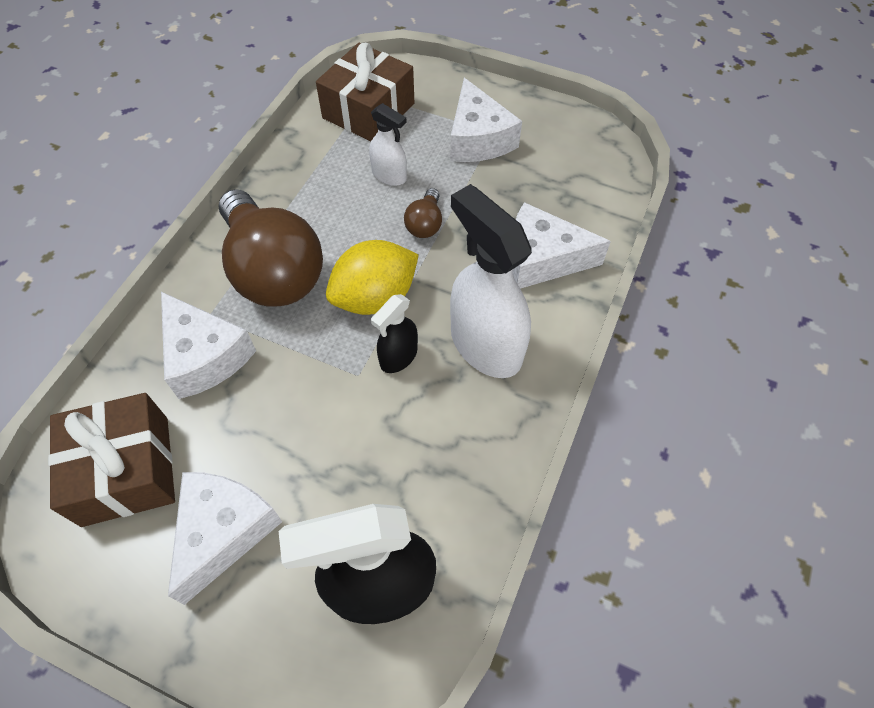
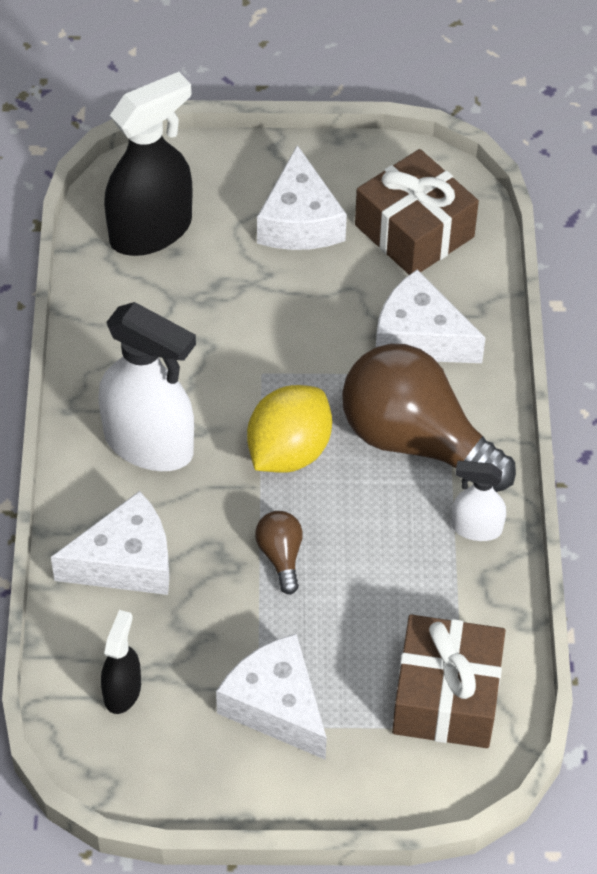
camera: 155 degrees right, 5 degrees down
white spray bottle [369,103,407,186] -> white spray bottle moved to [452,461,506,541]
black spray bottle [371,294,418,373] -> black spray bottle moved to [101,610,141,714]

